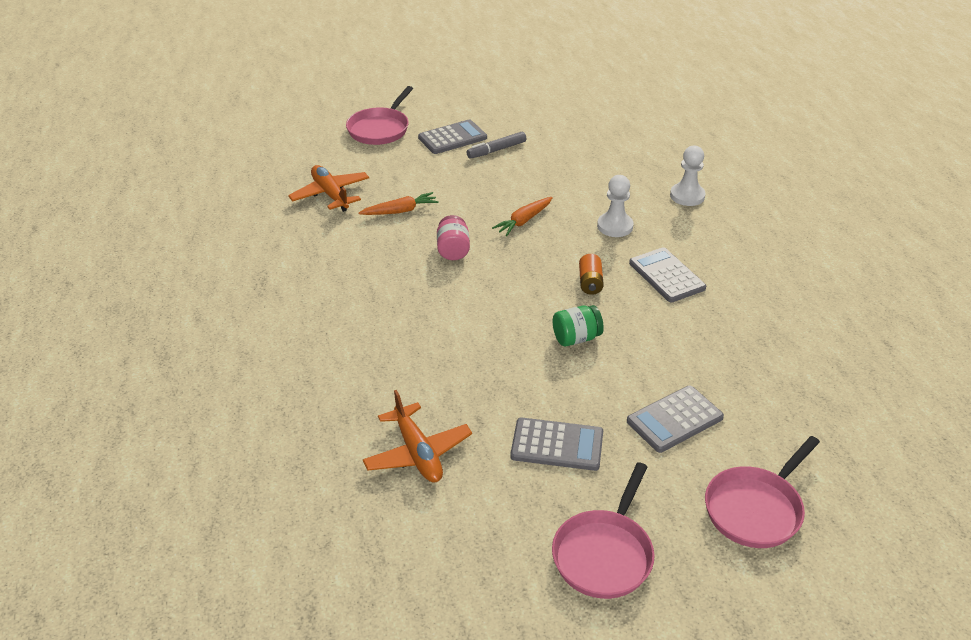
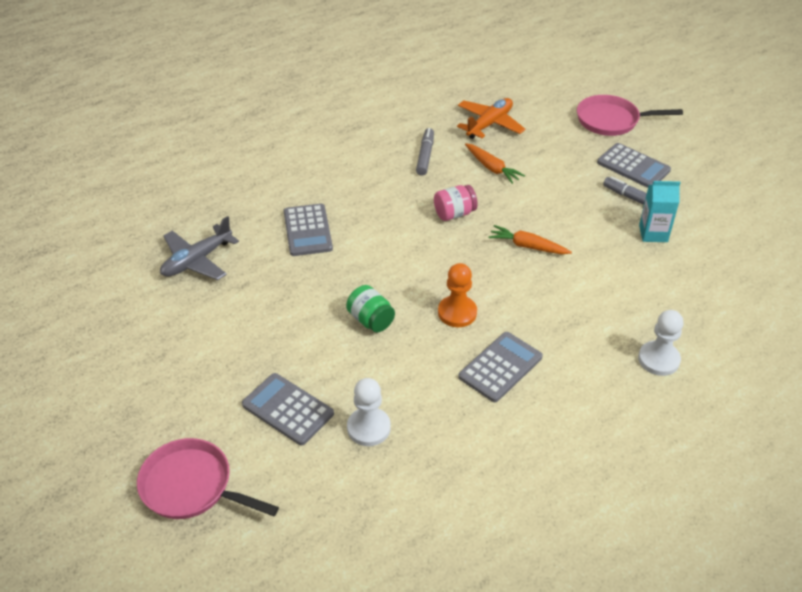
camera: 70 degrees right, 5 degrees up
orange plane [363,390,472,483] -> grey plane [160,216,239,280]
grey calculator [510,418,603,471] -> grey calculator moved to [284,204,333,256]
pink pan [552,462,655,599] -> none
orange battery [579,254,604,295] -> orange pawn [438,263,477,327]
white pawn [597,175,634,237] -> white pawn moved to [347,378,391,446]
none -> grey marker [416,128,434,176]
none -> turquoise carton [639,181,681,242]

